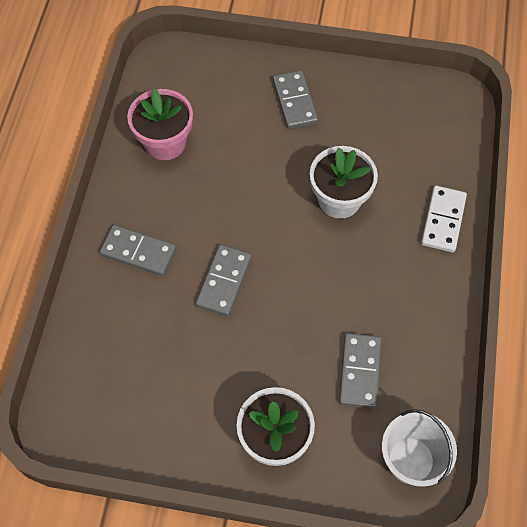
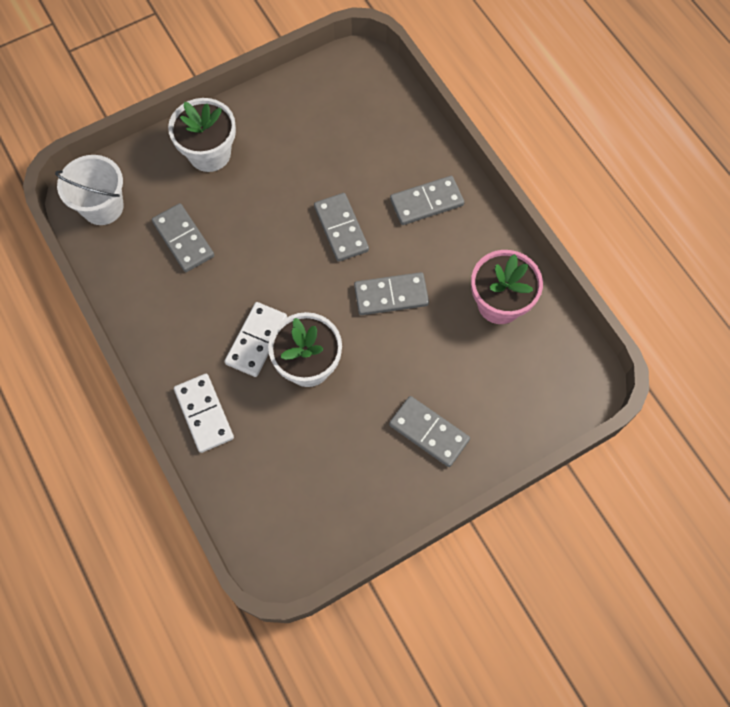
camera: 140 degrees right, 5 degrees up
none -> white domino [224,302,287,377]
none -> grey domino [354,272,429,315]

